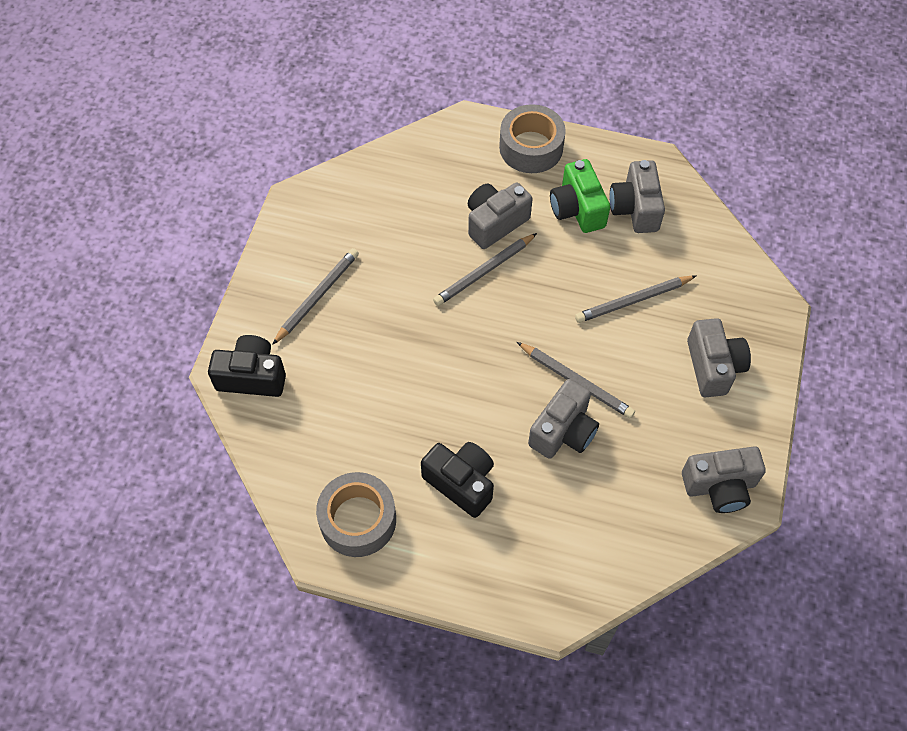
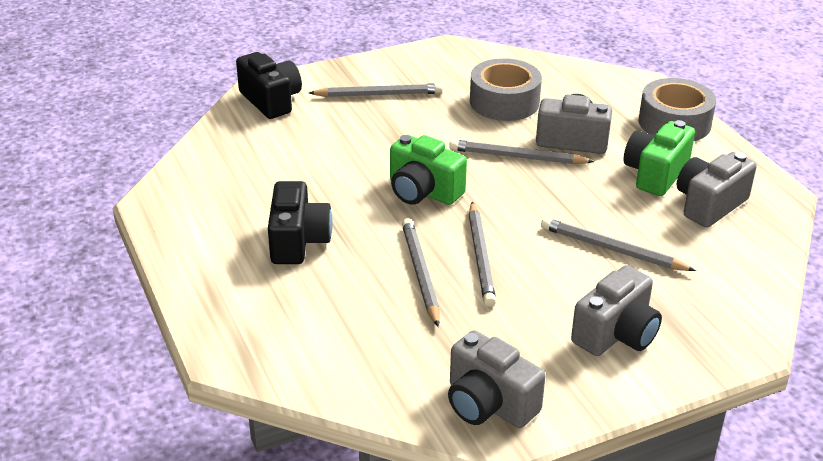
camera: 50 degrees right, 25 degrees down
grey tape [316,472,396,557] -> grey tape moved to [470,58,542,121]
grey camera [528,379,599,459] -> grey pencil [402,218,440,327]
none -> green camera [390,135,467,205]

